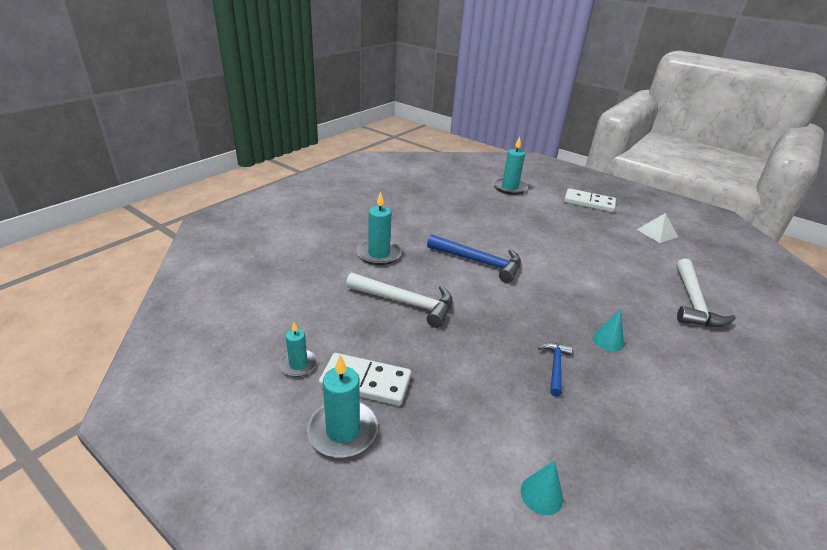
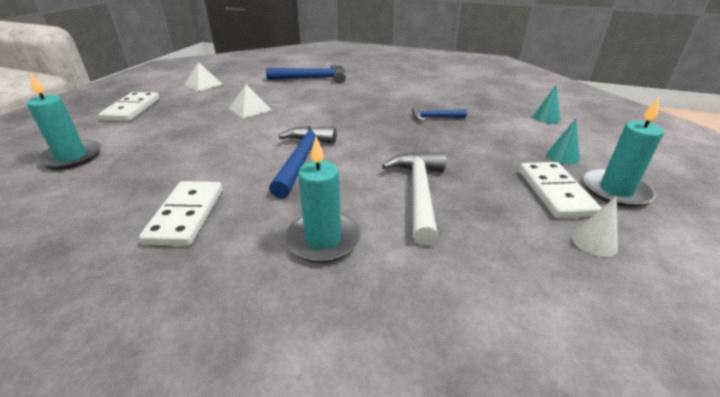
camera: 105 degrees left, 0 degrees up
turquoise candle [279,322,317,377] -> white cone [572,196,618,257]
turquoise cone [593,309,624,352] -> turquoise cone moved to [547,118,580,164]
white hammer [676,258,736,327] -> blue hammer [266,65,346,84]
none -> white domino [139,181,223,246]
none -> white pyramid [229,85,271,118]

